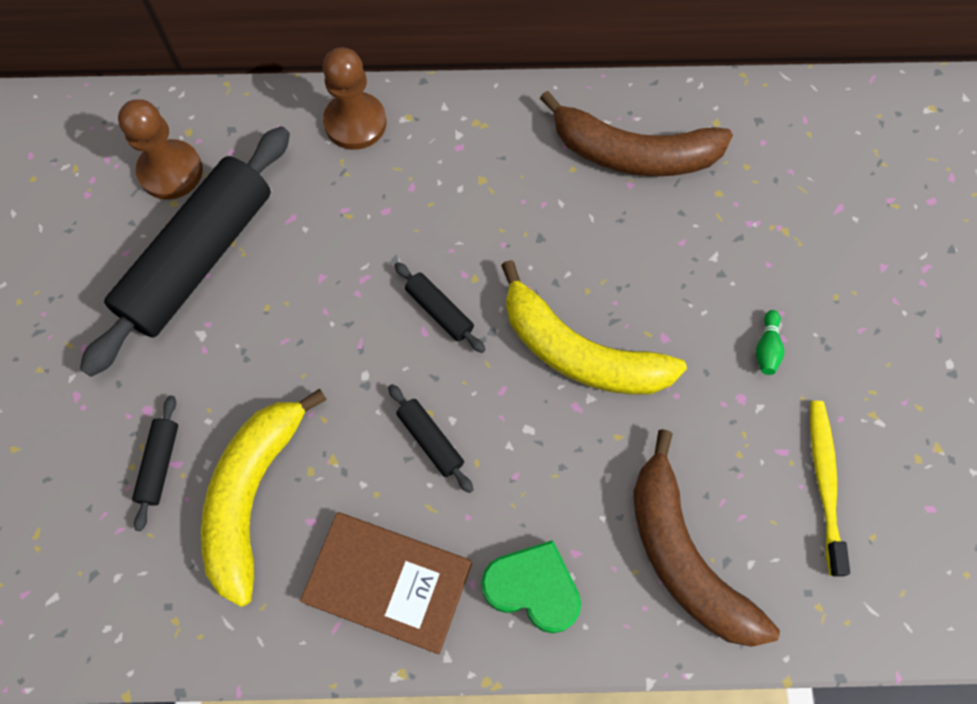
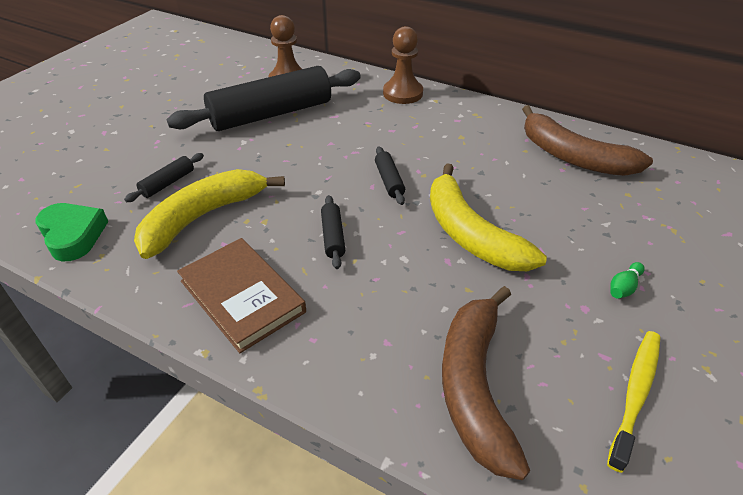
camera: 30 degrees right, 25 degrees down
green heart [481,540,581,633] -> green heart moved to [36,203,108,262]

